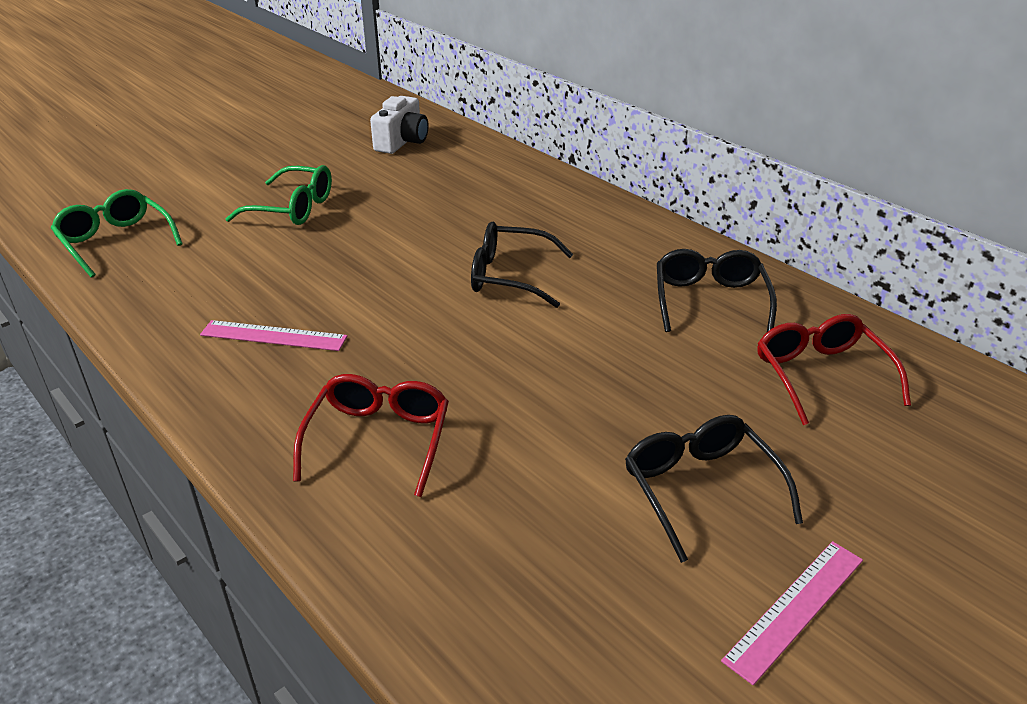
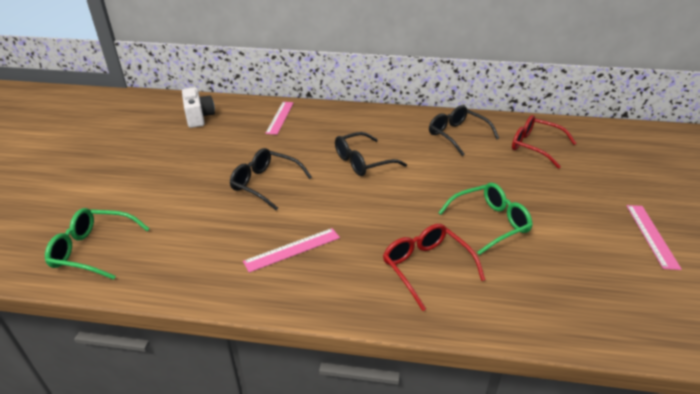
camera: 40 degrees left, 0 degrees up
green glasses [225,165,332,225] -> green glasses moved to [438,183,533,255]
black glasses [625,415,803,563] -> black glasses moved to [230,148,312,210]
none -> pink ruler [265,102,294,135]

